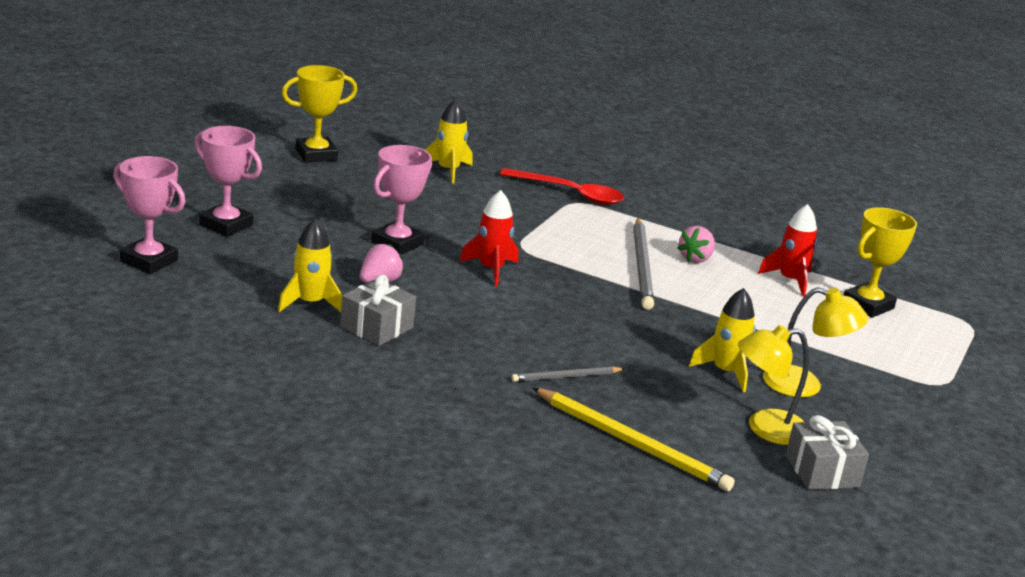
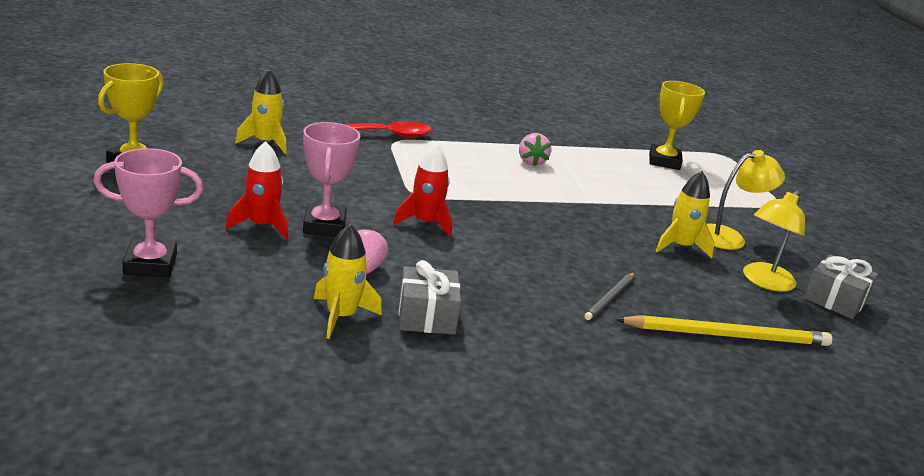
camera: 40 degrees left, 0 degrees up
pink trophy [113,156,186,274] -> none
grey pencil [634,218,654,310] -> none
red rocket [758,204,817,297] -> red rocket moved to [226,141,288,240]

